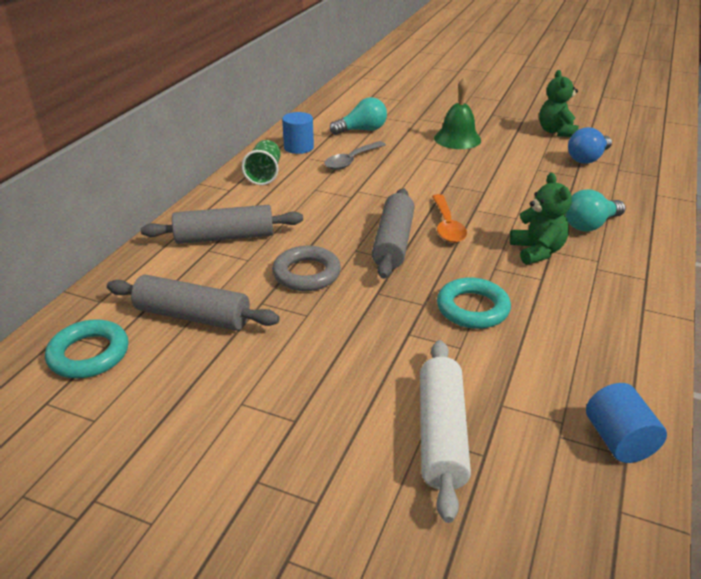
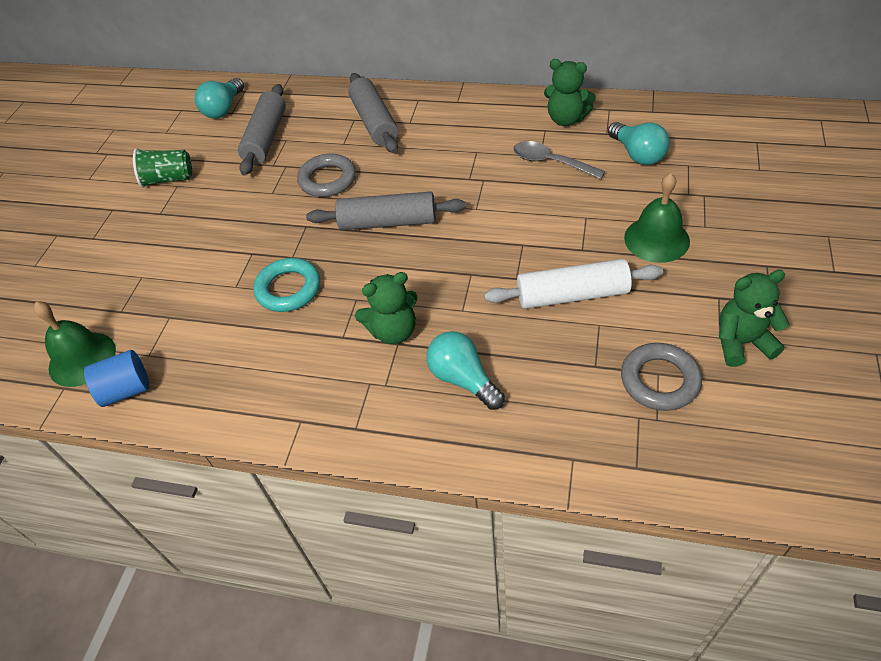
camera: 85 degrees right, 15 degrees up
turquoise ring [45,319,128,378] -> turquoise light bulb [195,78,244,118]
green cup [241,140,281,185] -> green cup moved to [133,148,192,187]
blue cylinder [282,112,314,154] -> green teddy bear [544,59,596,126]
white rolling pin [420,340,471,523] -> white rolling pin moved to [484,259,663,309]
orange spoon [432,194,467,243] -> none
blue light bulb [568,127,612,164] -> grey ring [621,343,702,411]
none -> green bell [34,302,116,387]

